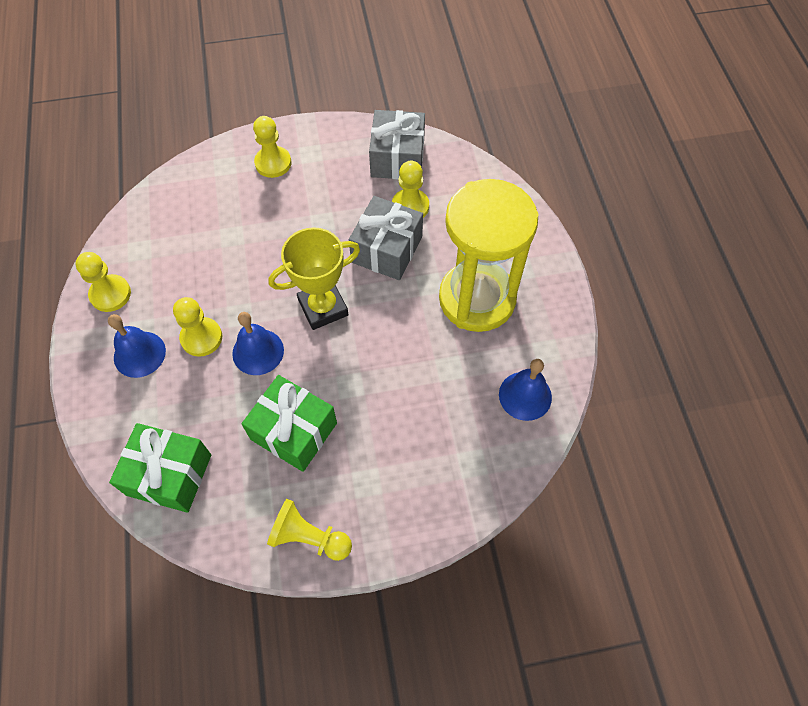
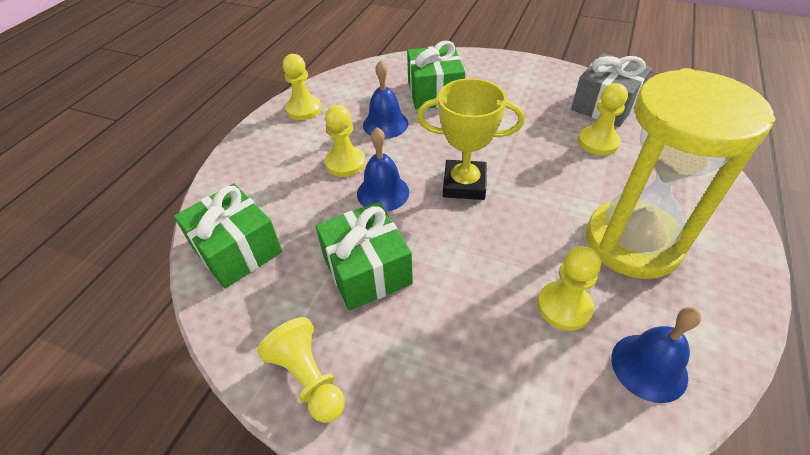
camera: 35 degrees right, 15 degrees down
blue bell [108,314,166,378] -> blue bell moved to [363,60,408,139]
yellow pawn [253,116,291,178] -> yellow pawn moved to [537,246,601,331]
grey gift [349,196,423,280] -> none
none -> green gift [407,41,465,110]

